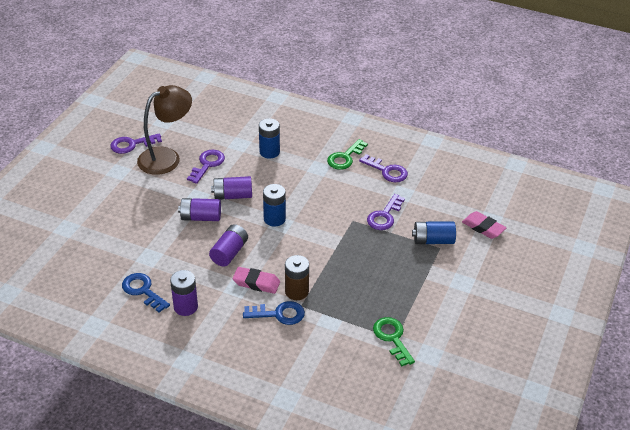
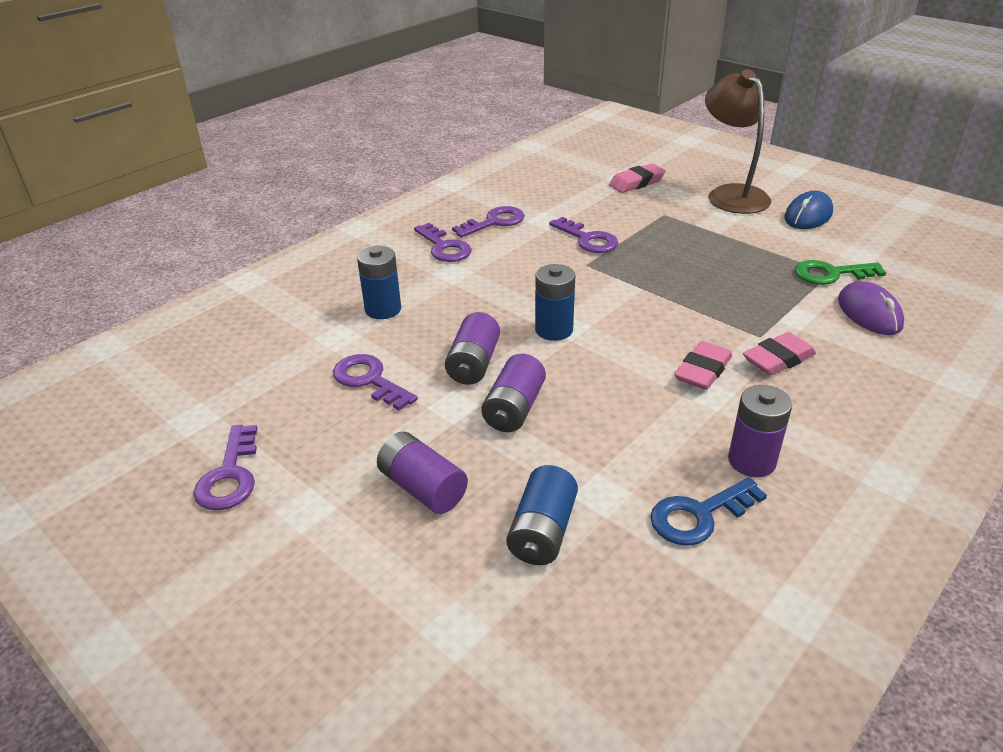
camera: 70 degrees left, 5 degrees down
brown lamp [137,85,192,175] -> brown lamp moved to [705,69,771,214]
purple battery [209,224,248,267] -> purple battery moved to [377,432,468,514]
blue key [243,301,305,325] -> pink eraser [743,332,816,375]
brown battery [285,255,309,300] -> none
green key [327,139,368,170] -> purple key [414,223,472,262]
blue battery [412,221,456,244] -> blue battery moved to [506,465,578,565]
none -> blue mouse [785,191,833,229]
none -> purple mouse [838,281,904,335]

